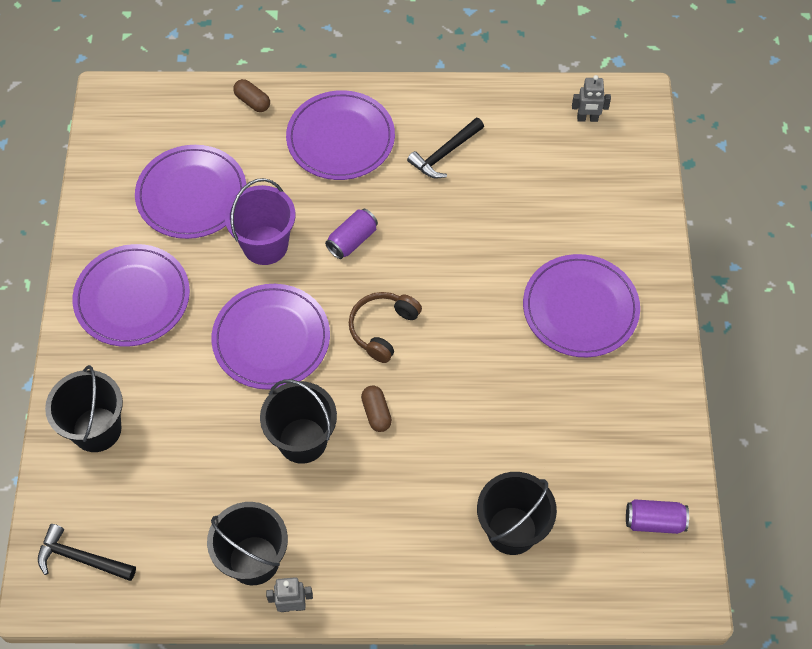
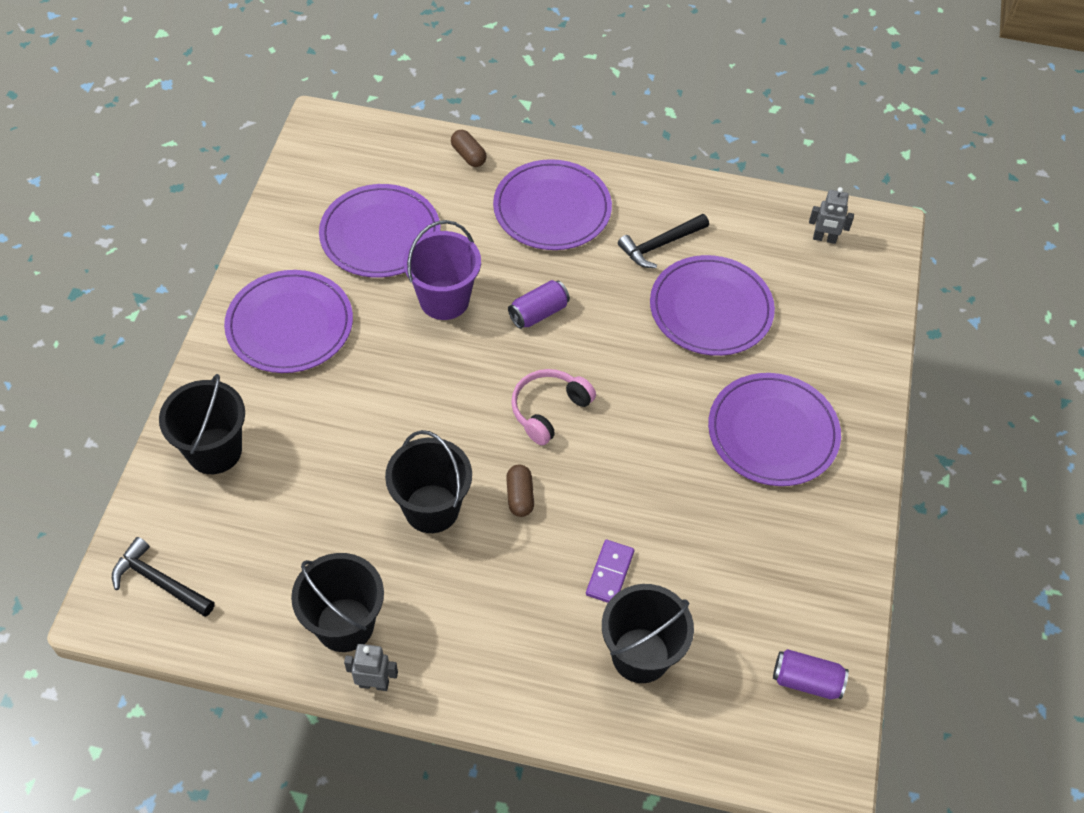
camera: 10 degrees right, 5 degrees down
purple plate [211,284,330,390] -> purple plate moved to [650,255,775,356]
brown headphones [349,292,422,363] -> pink headphones [511,369,596,445]
none -> purple domino [586,540,634,603]

